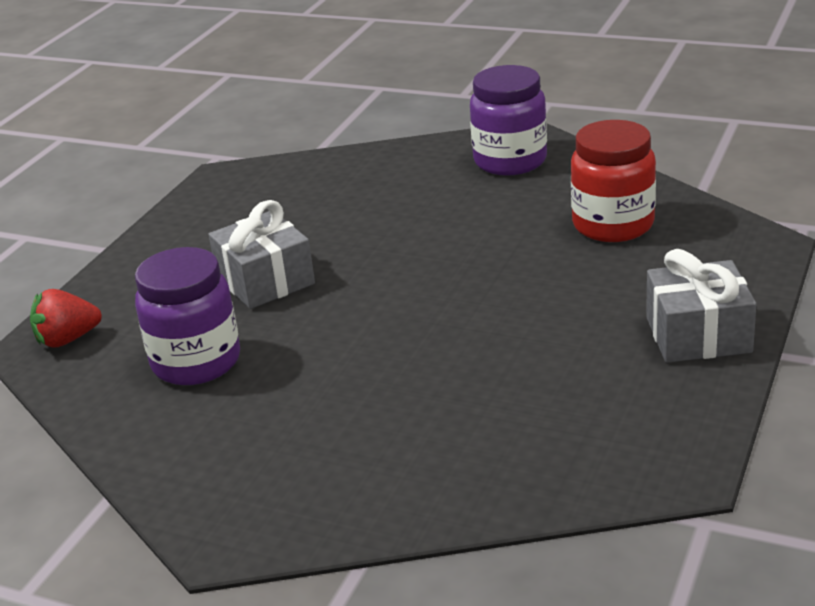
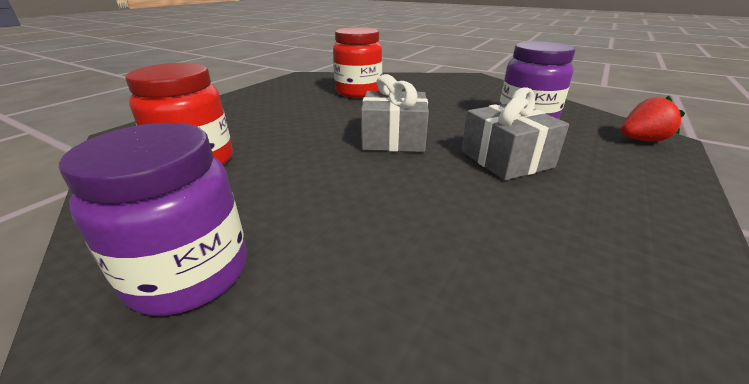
camera: 175 degrees left, 0 degrees up
grey gift [646,249,756,363] -> grey gift moved to [361,74,429,152]
none -> red jar [333,27,382,98]

